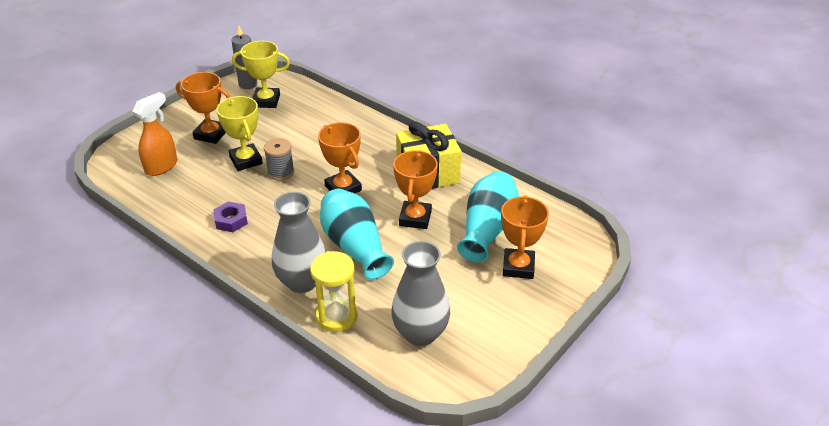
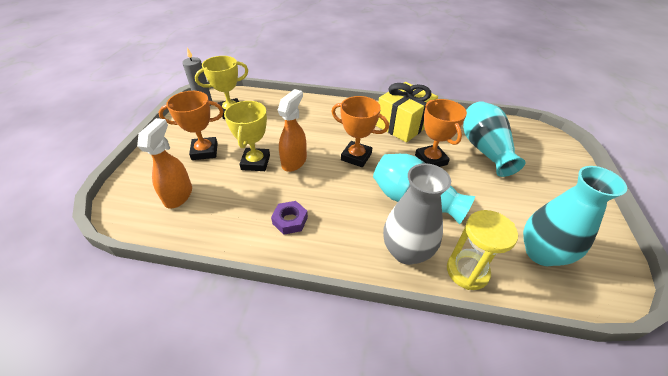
camera: 30 degrees left, 5 degrees up
yellow trophy [217,96,263,171] -> yellow trophy turned 60 degrees clockwise [224,101,270,171]
grey spool [264,138,294,180] -> orange spray bottle [278,89,307,172]
grey vase [391,241,450,346] -> turquoise vase [523,166,627,266]
orange trophy [501,195,549,279] -> none

